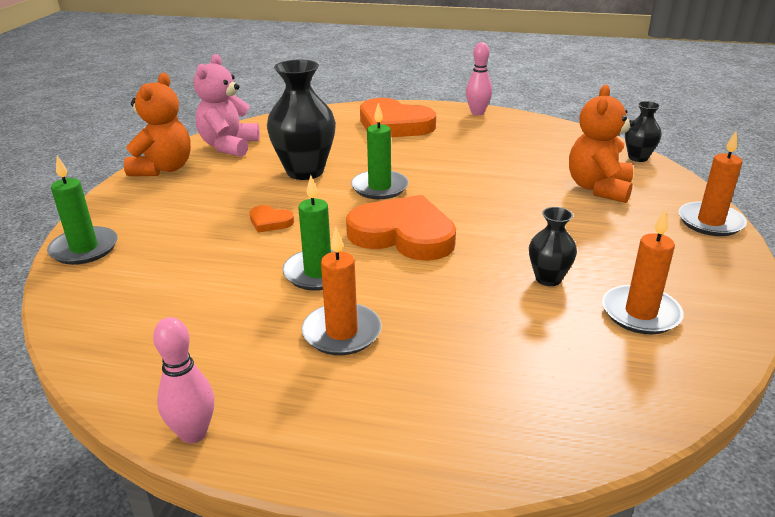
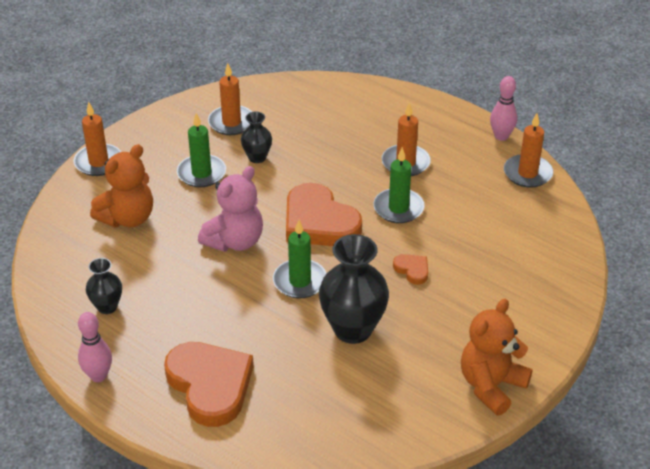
camera: 155 degrees left, 10 degrees up
green candle [47,156,118,265] -> green candle moved to [177,113,226,187]
pink teddy bear [194,54,260,157] -> pink teddy bear moved to [198,166,263,252]
black vase [625,101,662,162] -> black vase moved to [86,258,122,314]
none -> orange candle [504,113,553,188]

